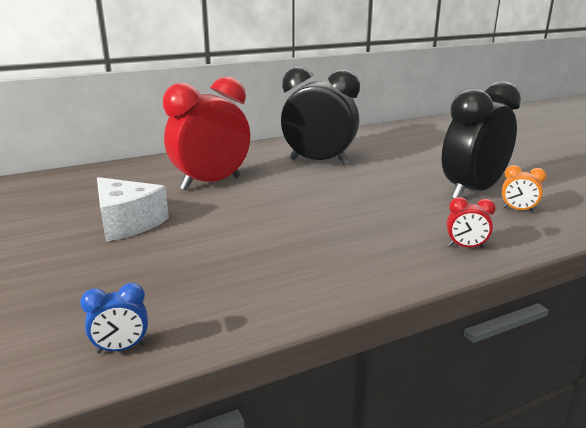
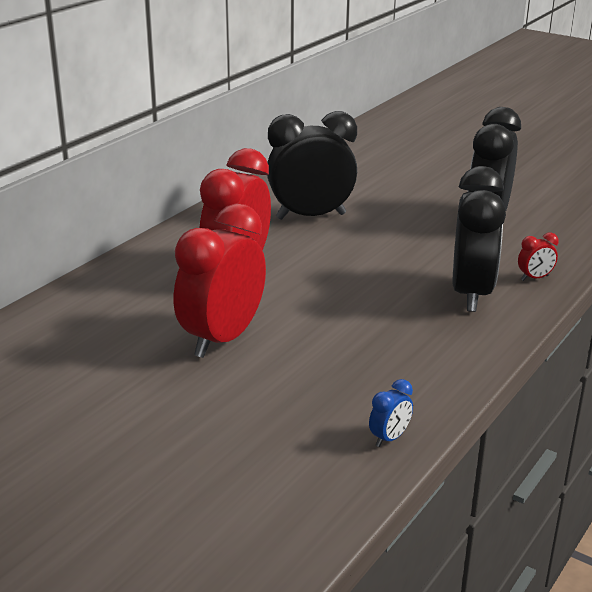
camera: 30 degrees left, 5 degrees up
white cheese [97,177,169,242] -> red clock [174,203,266,358]
orange clock [502,165,546,213] -> none
none -> black clock [453,166,506,312]

